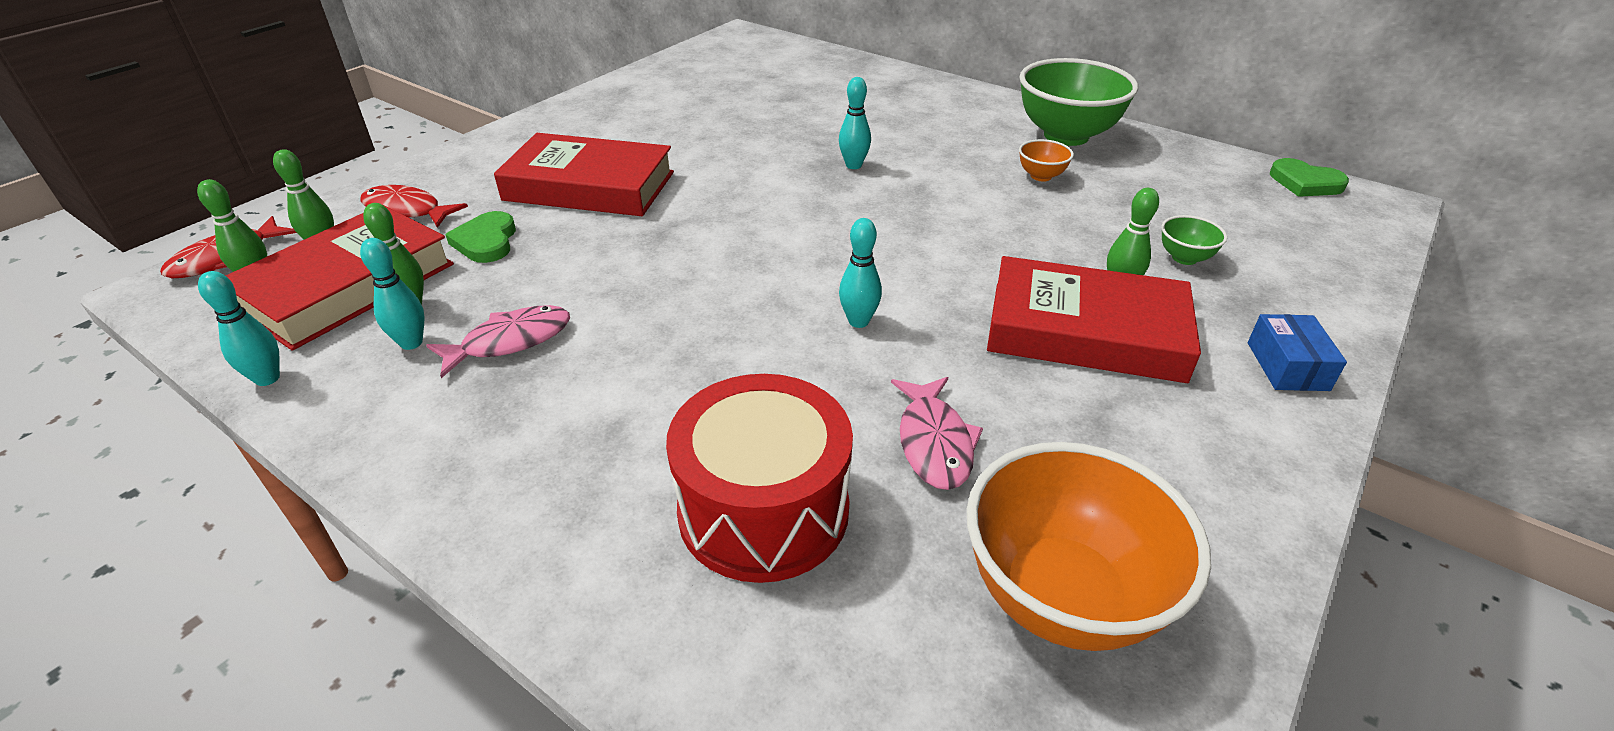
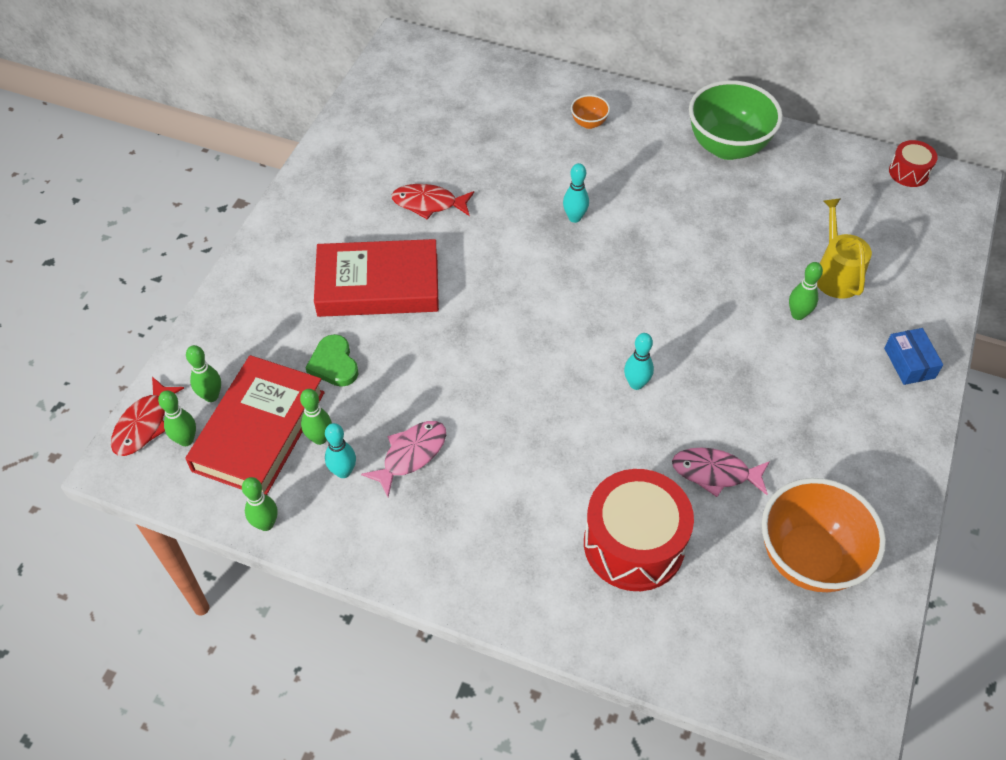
camera: 15 degrees left, 15 degrees up
turquoise bowling pin [198,271,280,386] -> green bowling pin [242,477,278,531]
red fish [360,185,468,228] -> red fish moved to [392,184,474,219]
pink fish [891,377,983,490] -> pink fish turned 120 degrees clockwise [672,447,770,497]
red book [987,256,1201,383] -> none
orange bowl [1019,139,1074,182] -> orange bowl moved to [571,95,610,129]
green bowl [1161,215,1227,265] -> yellow watering can [817,198,872,299]
green heart [1270,158,1349,197] -> red drum [889,140,938,187]

